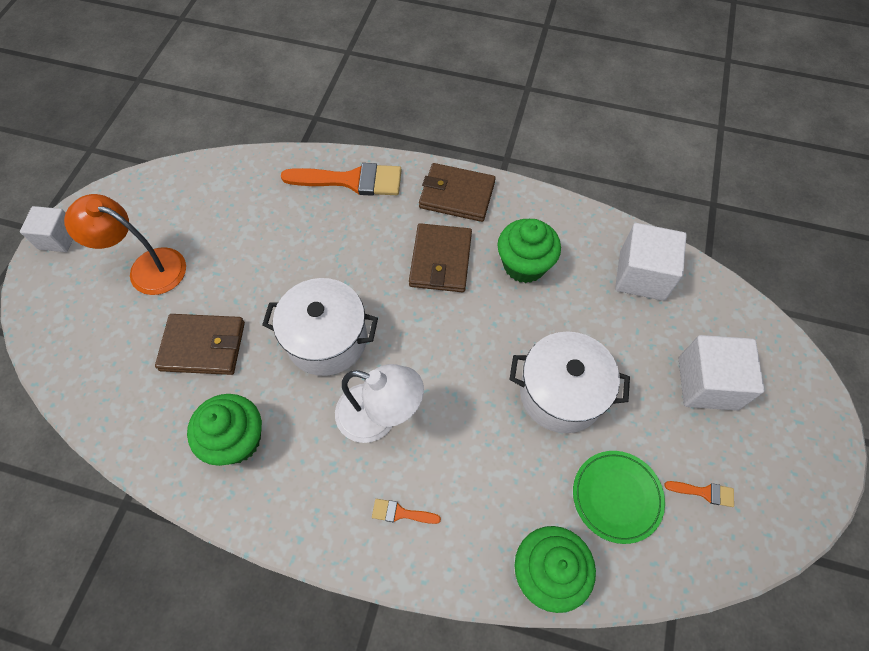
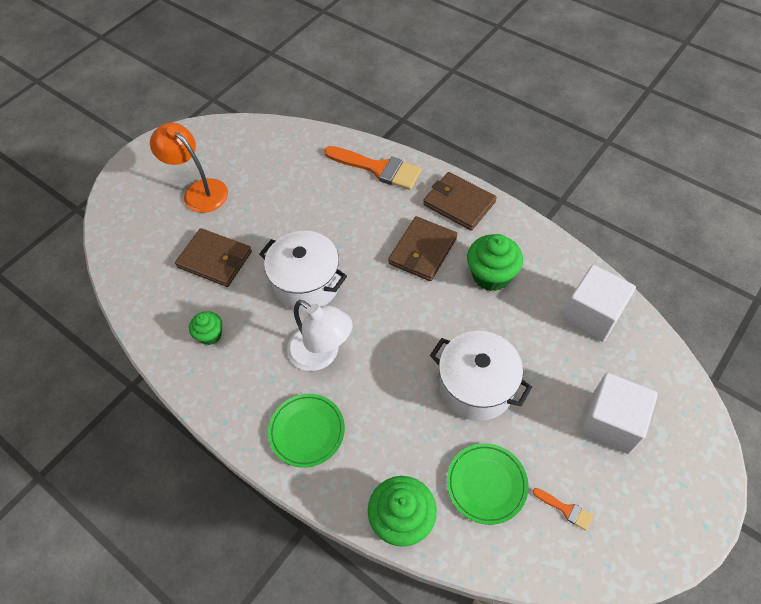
camera: 25 degrees right, 5 degrees down
white cube [20,206,73,252] -> none
green cupcake [187,394,262,466] -> green cupcake [189,311,222,345], size x0.59
orange brush [372,499,441,524] -> green plate [268,394,345,468]

